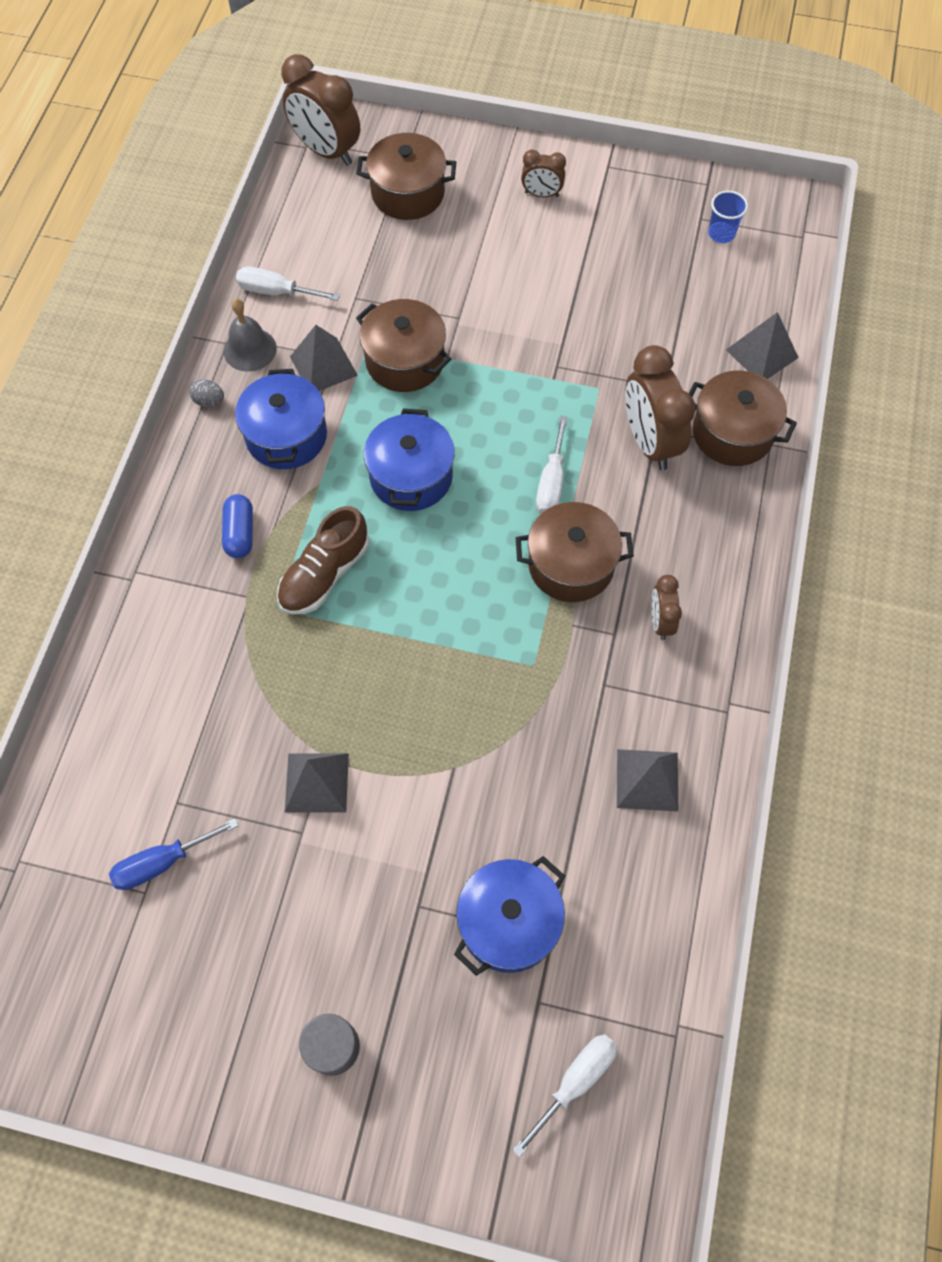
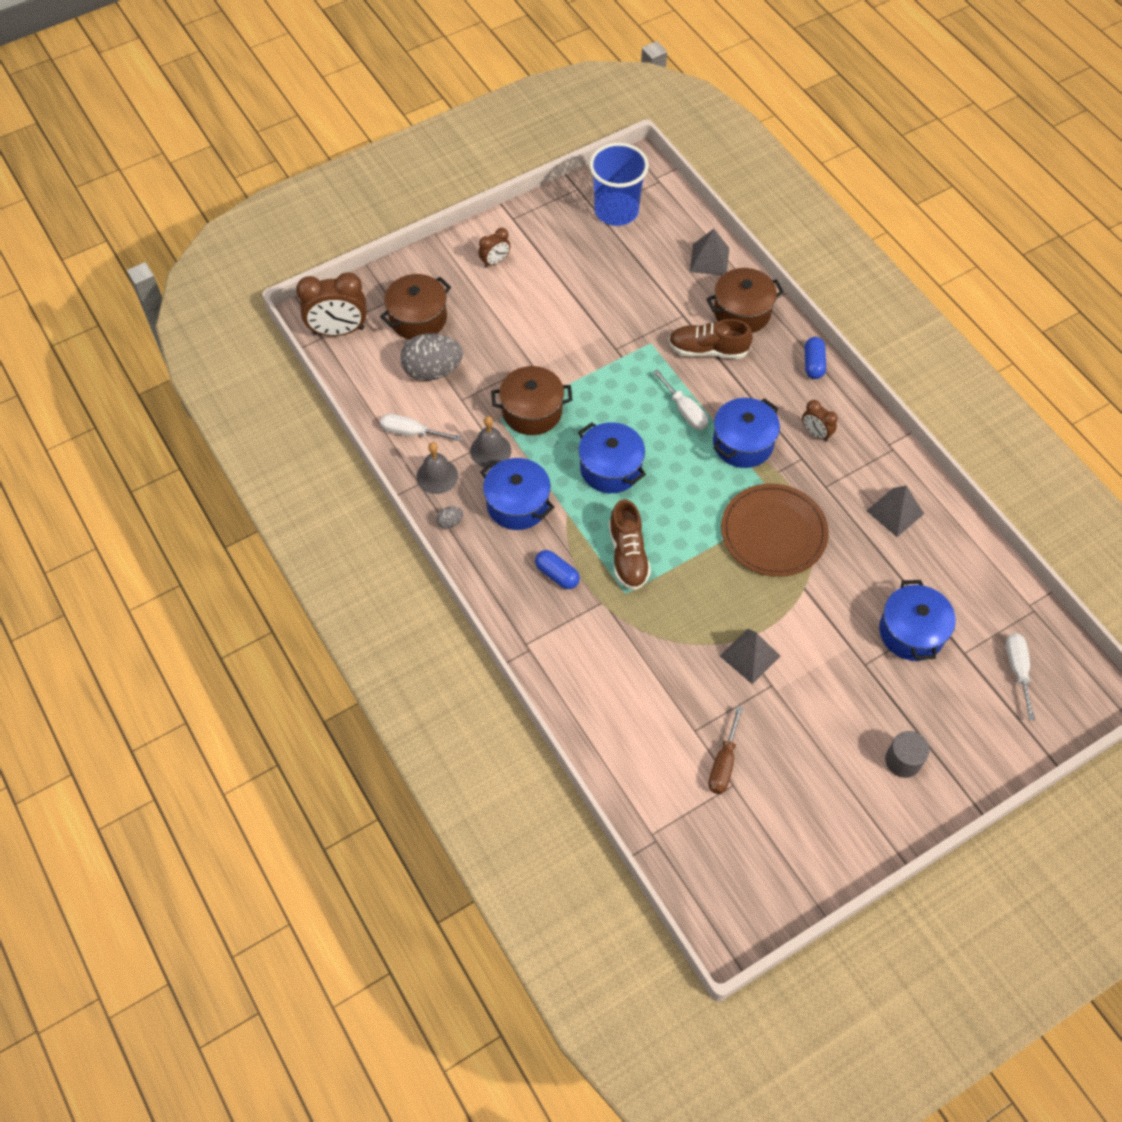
camera: 45 degrees left, 5 degrees down
blue screwdriver [109,818,238,890] -> brown screwdriver [708,706,743,794]
white screwdriver [236,266,340,301] -> white screwdriver turned 45 degrees clockwise [380,414,462,441]
grey pyramid [290,325,358,391] -> grey bell [470,416,511,468]
brown pot [516,502,634,602] -> blue pot [713,398,780,468]
brown clock [625,345,696,470] -> brown shoe [668,319,753,359]
blue cup [708,191,748,243] -> blue cup [589,143,649,226], size x2.19
none -> grey egg [400,333,463,381]
none -> brown plate [721,484,829,577]
none -> blue capsule [805,337,826,379]

